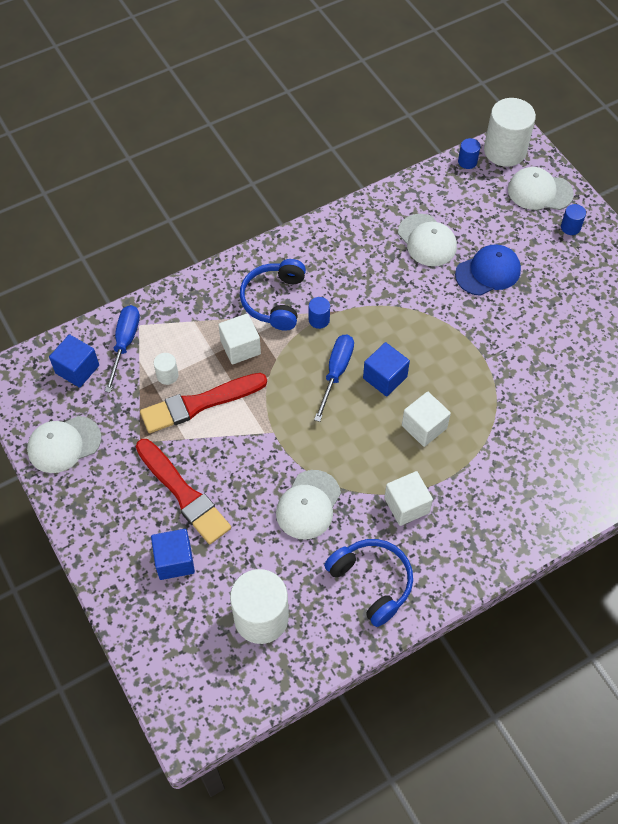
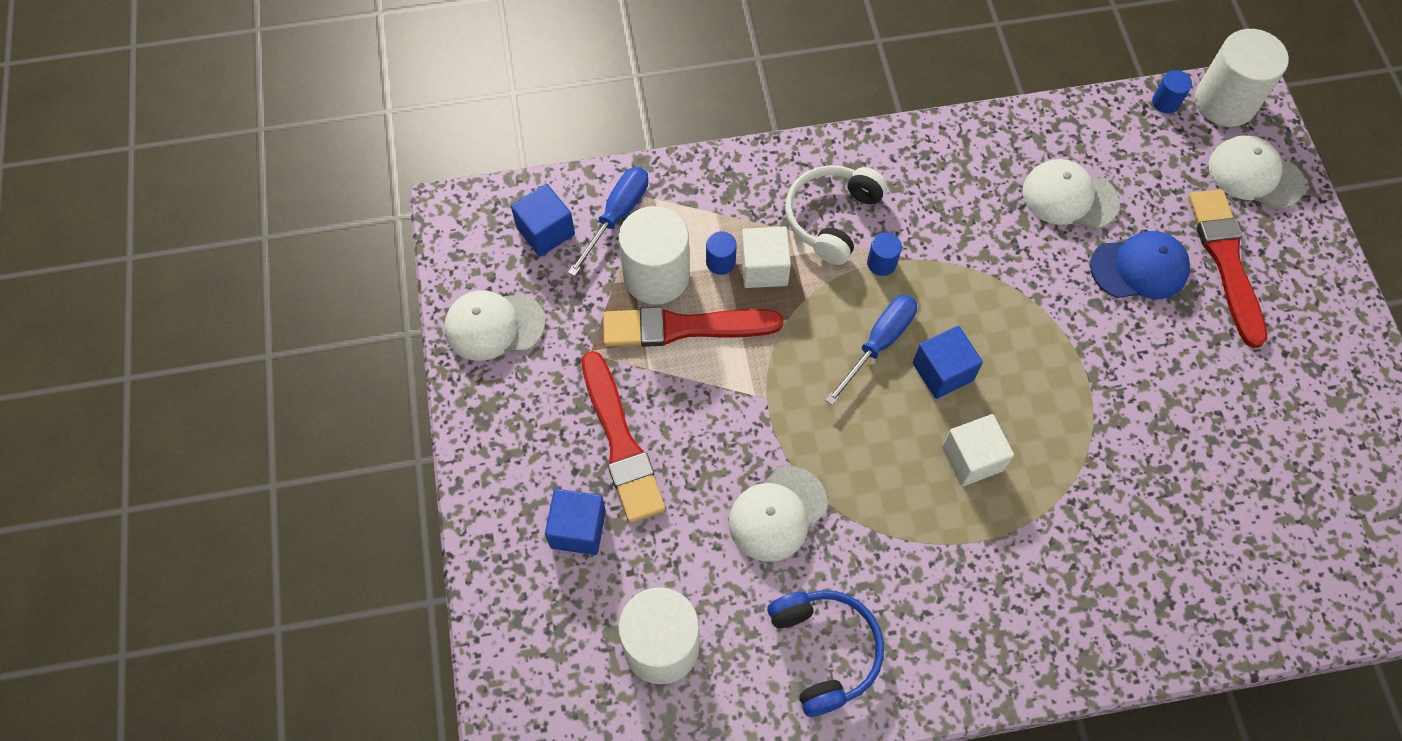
camera: 20 degrees right, 5 degrees up
white cylinder [154,353,179,385] -> white cylinder [619,206,690,305], size x2.22
blue headphones [240,259,306,331] -> white headphones [785,165,887,265]
white cube [384,471,433,526] -> none
white cap [398,214,457,266] -> white cap turned 120 degrees clockwise [1022,159,1119,230]
blue cylinder [561,204,586,235] -> blue cylinder moved to [706,231,737,275]
none -> red brush [1188,189,1267,348]

